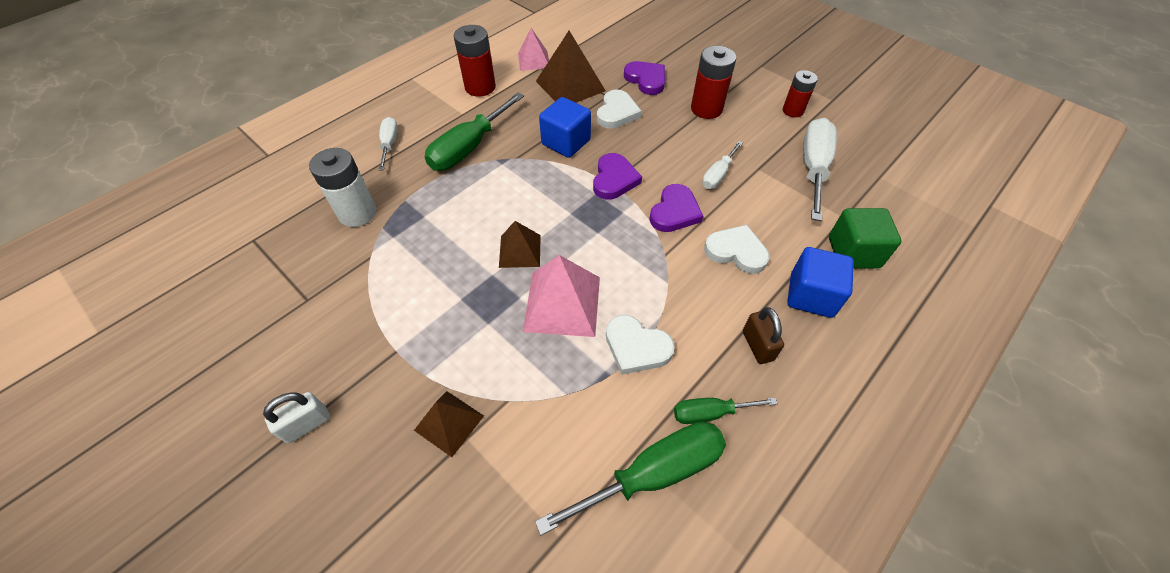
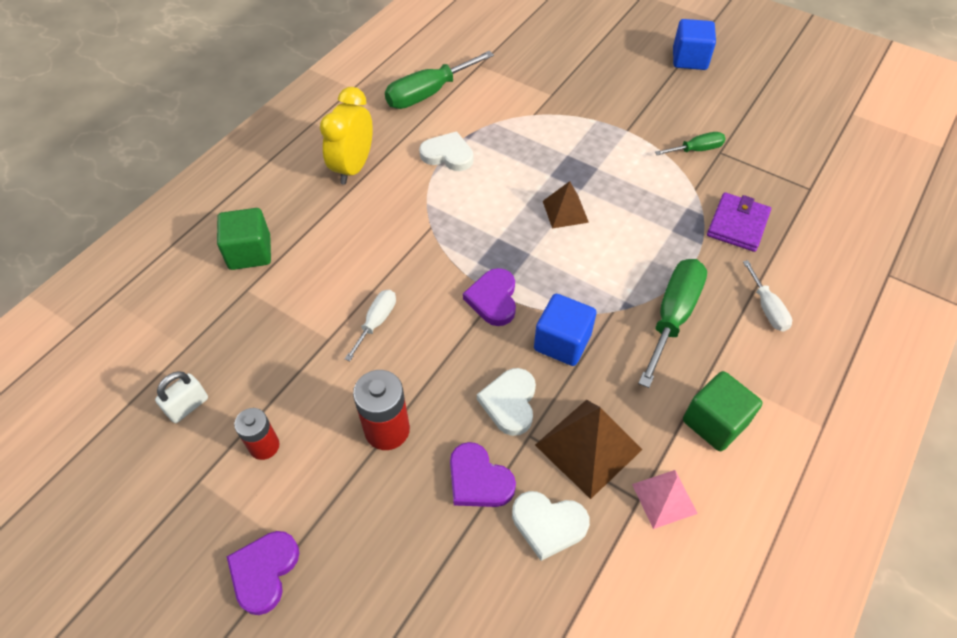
camera: 170 degrees right, 0 degrees up
white padlock [263,392,330,444] -> white padlock moved to [155,371,208,423]
white battery [309,148,376,227] -> purple wallet [707,192,771,252]
brown pyramid [414,391,484,457] -> none
red battery [454,25,496,97] -> green cube [683,371,762,451]
pink pyramid [523,255,600,337] -> none
purple heart [649,184,703,232] -> purple heart moved to [227,531,299,615]
green screwdriver [674,398,778,424] -> green screwdriver moved to [655,132,725,155]
white heart [704,225,769,274] -> white heart moved to [512,491,590,561]
brown padlock [743,307,784,364] -> yellow clock [320,87,373,185]
blue cube [787,247,854,318] -> blue cube moved to [673,19,716,70]
white screwdriver [803,118,837,221] -> none

